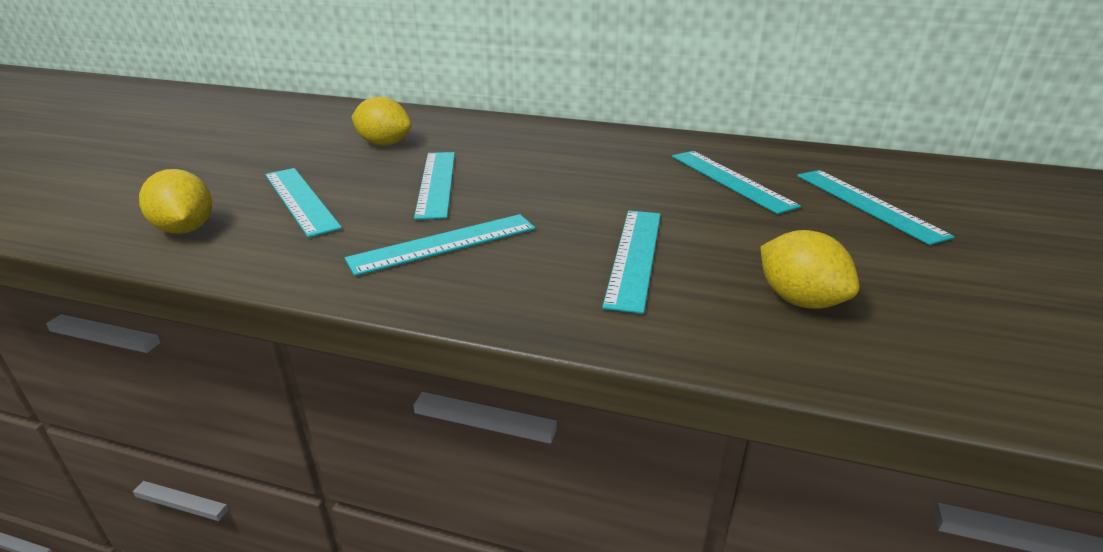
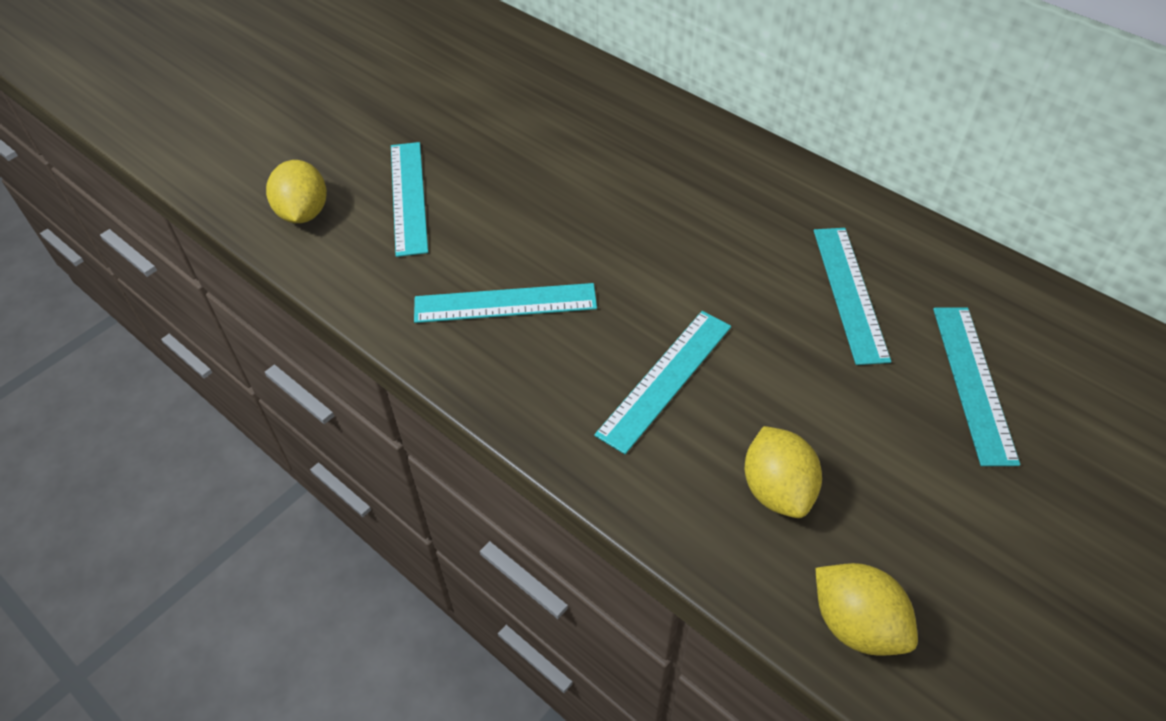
camera: 25 degrees right, 20 degrees up
yellow lemon [352,96,412,146] -> yellow lemon moved to [815,563,918,656]
turquoise ruler [414,152,455,220] -> none

